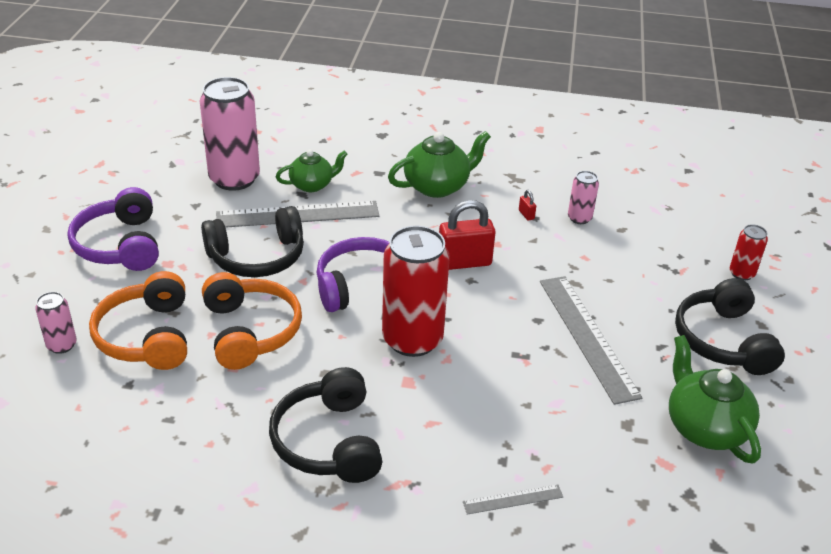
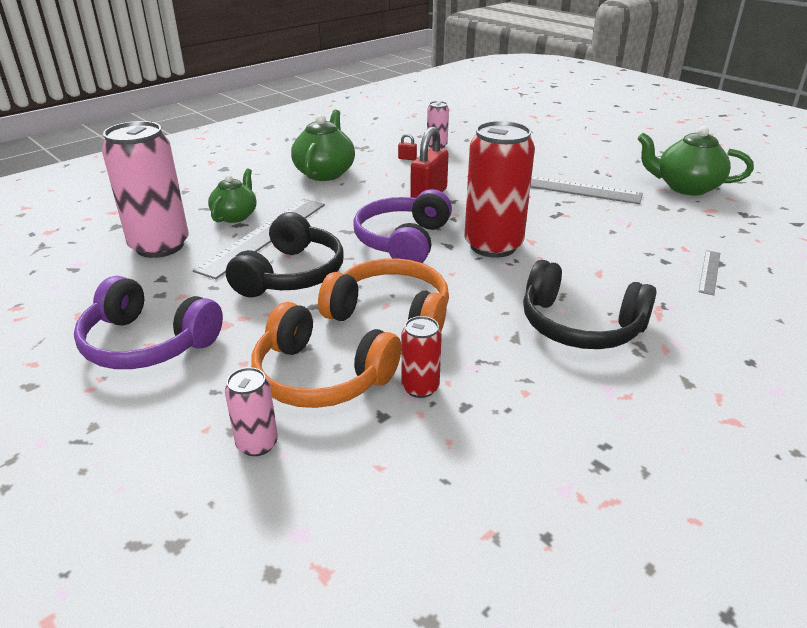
camera: 50 degrees left, 5 degrees down
black headphones [675,278,785,375] -> none
red can [730,224,768,280] -> red can moved to [401,316,442,398]

